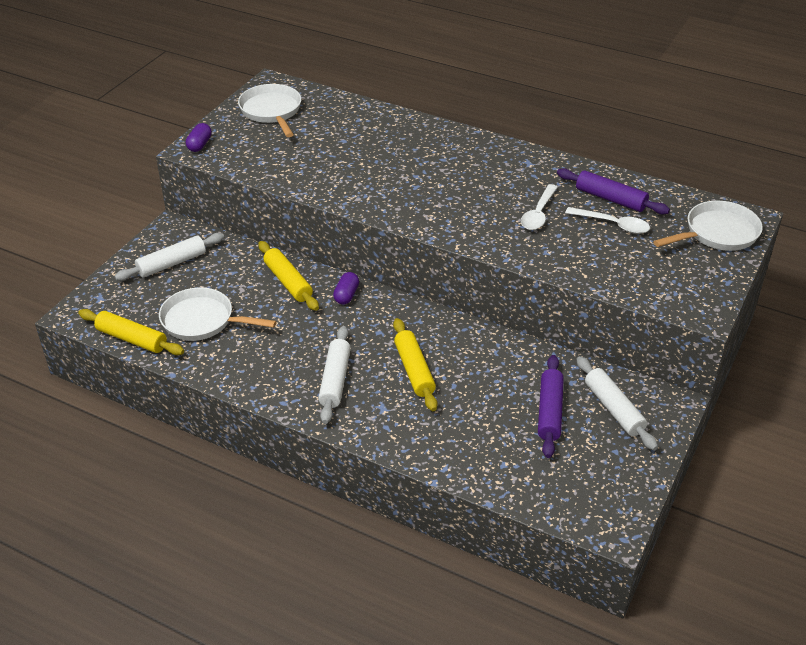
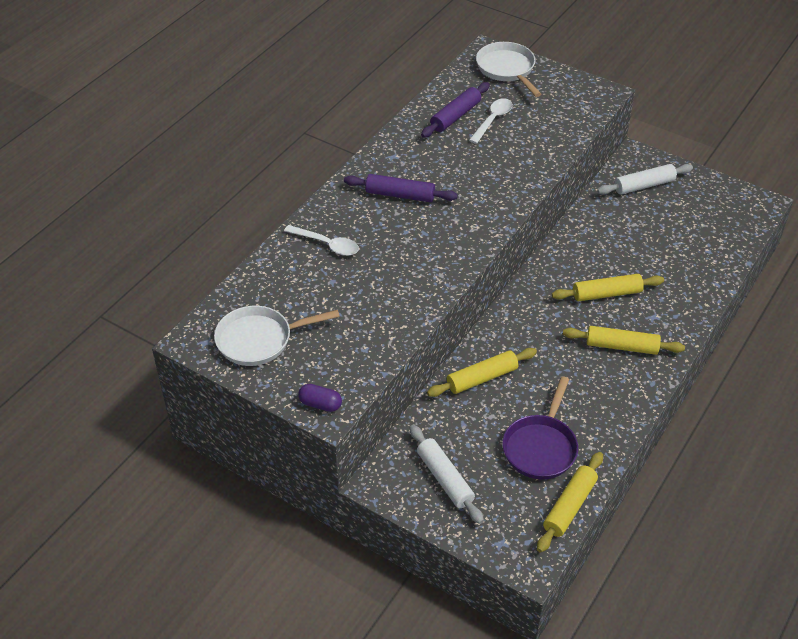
camera: 85 degrees left, 5 degrees up
white pan [159,287,277,341] -> purple pan [502,376,578,479]
white rolling pin [318,326,351,424] -> yellow rolling pin [563,326,685,355]
purple capsule [333,272,359,305] -> none
white spoon [521,184,558,230] -> white spoon moved to [284,225,359,256]
purple rolling pin [538,355,564,458] -> purple rolling pin moved to [344,174,458,202]

